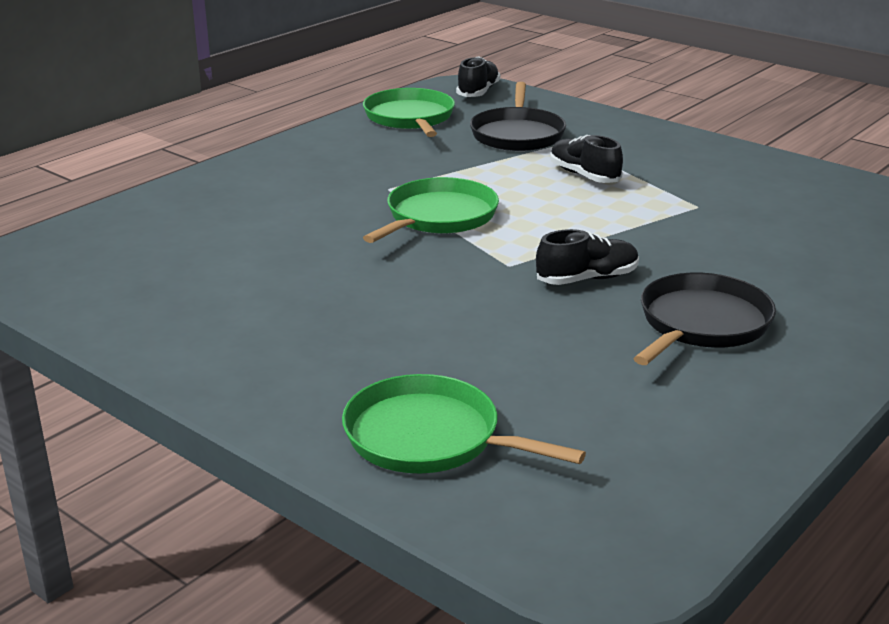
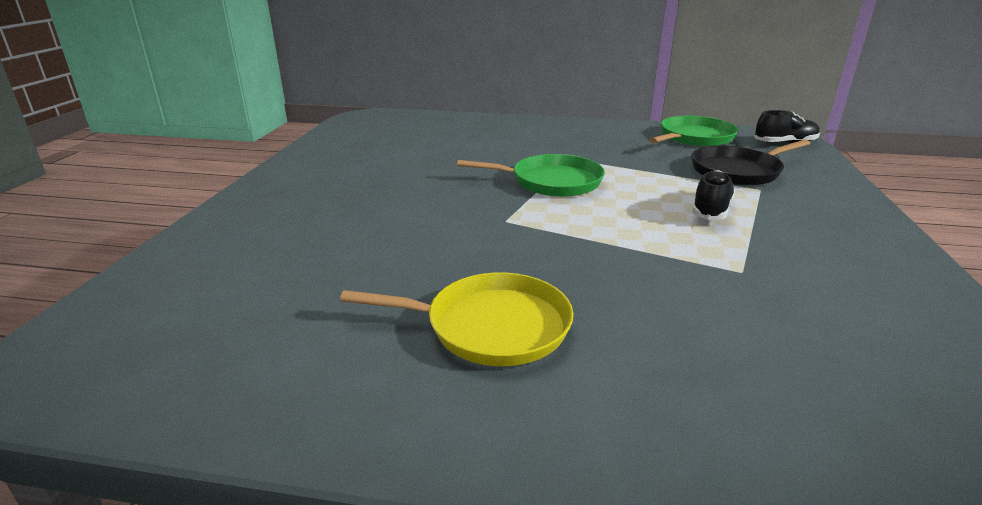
camera: 60 degrees right, 0 degrees up
green pan [342,374,586,473] -> none
black shoe [536,229,639,285] -> none
black pan [633,273,776,365] -> yellow pan [340,272,573,366]

